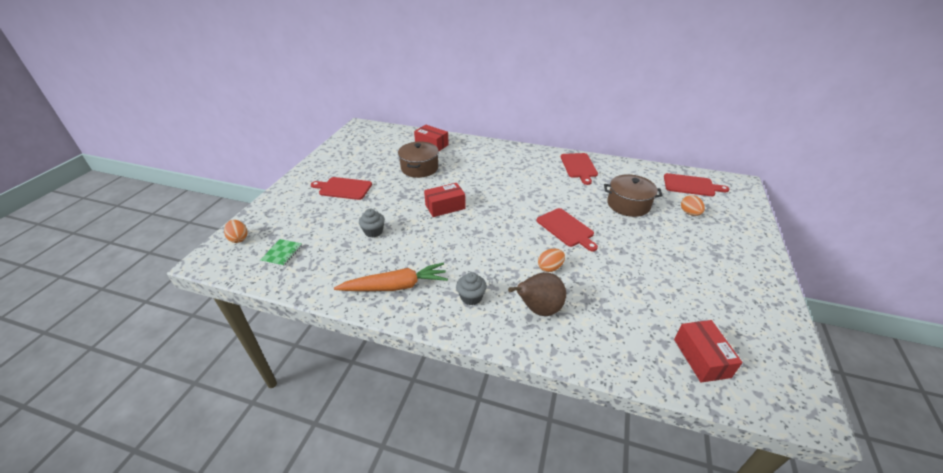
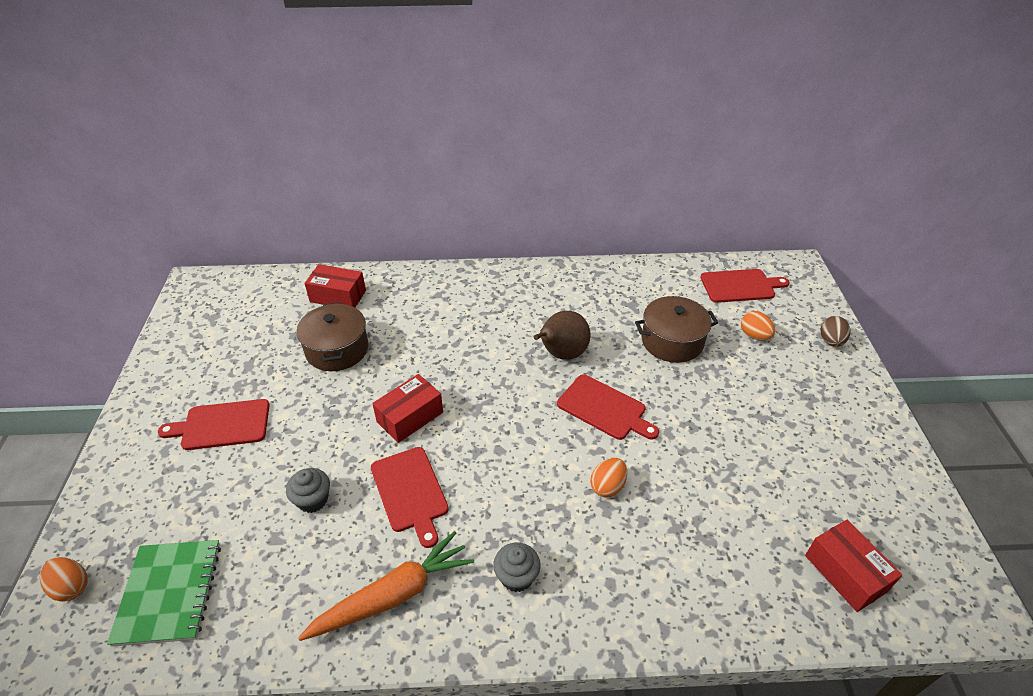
camera: 20 degrees left, 5 degrees up
green notebook [260,239,302,266] -> green notebook [107,540,221,647], size x1.77
brown pear [508,272,566,316] -> brown pear moved to [534,311,591,360]
red cutting board [561,153,598,185] -> red cutting board moved to [371,447,449,548]
none -> brown egg [821,316,851,347]

